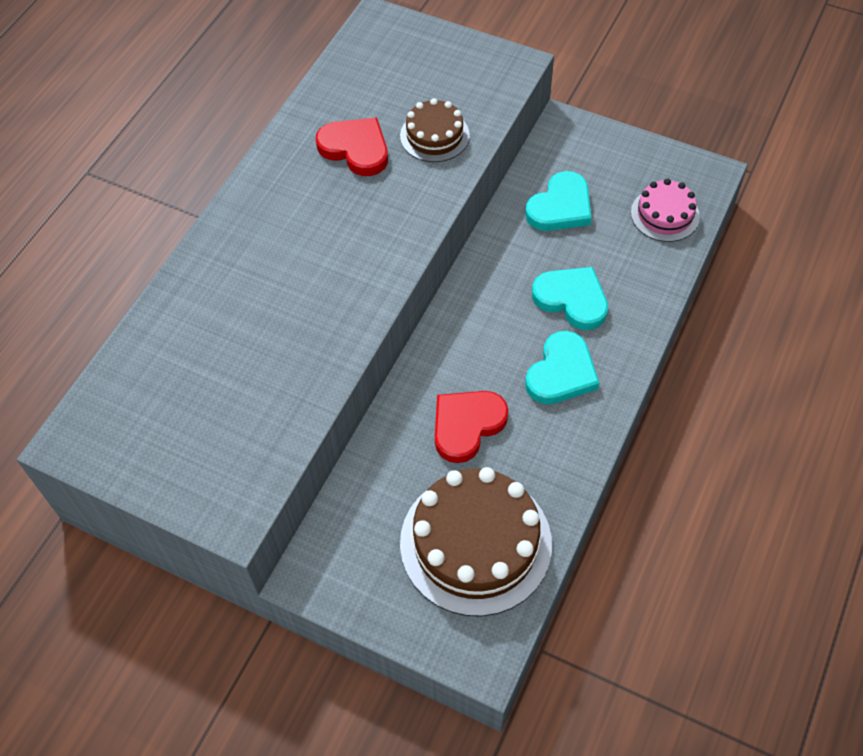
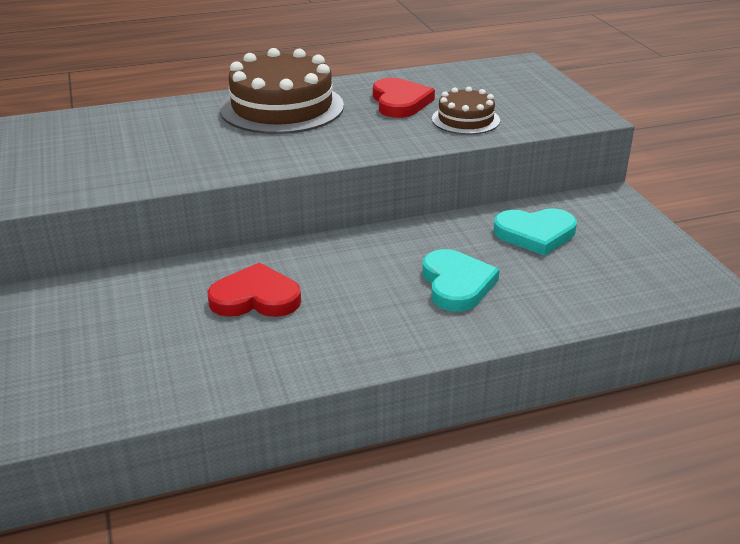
camera: 45 degrees right, 25 degrees down
brown cake [400,467,552,617] -> brown cake moved to [220,48,344,134]
turquoise heart [525,331,599,404] -> none
pink cake [631,178,700,242] -> none

